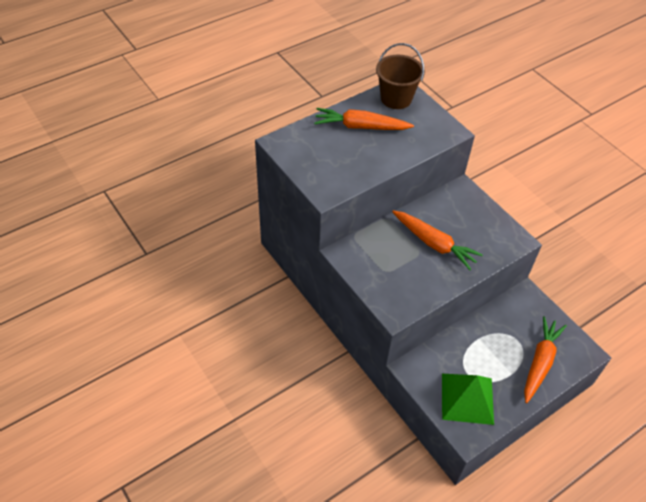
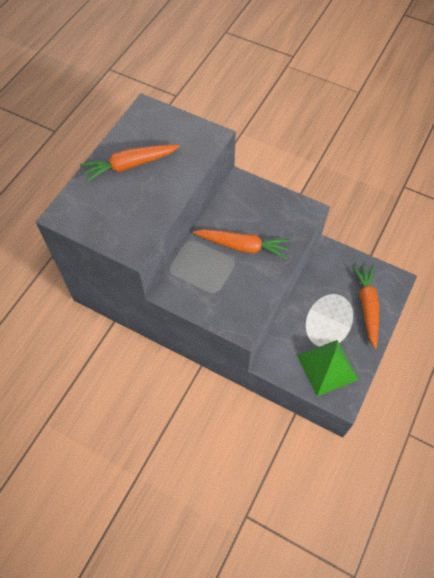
camera: 25 degrees left, 10 degrees up
brown bucket [376,43,425,109] -> none

